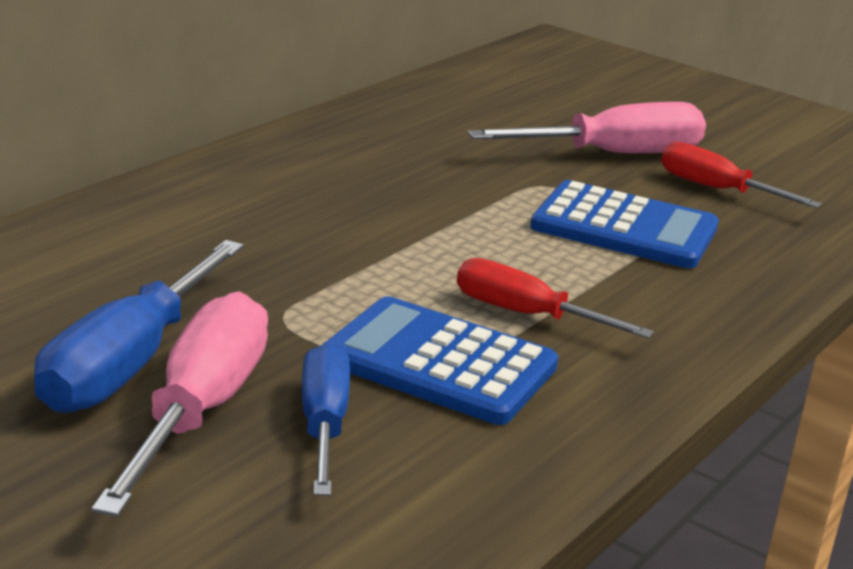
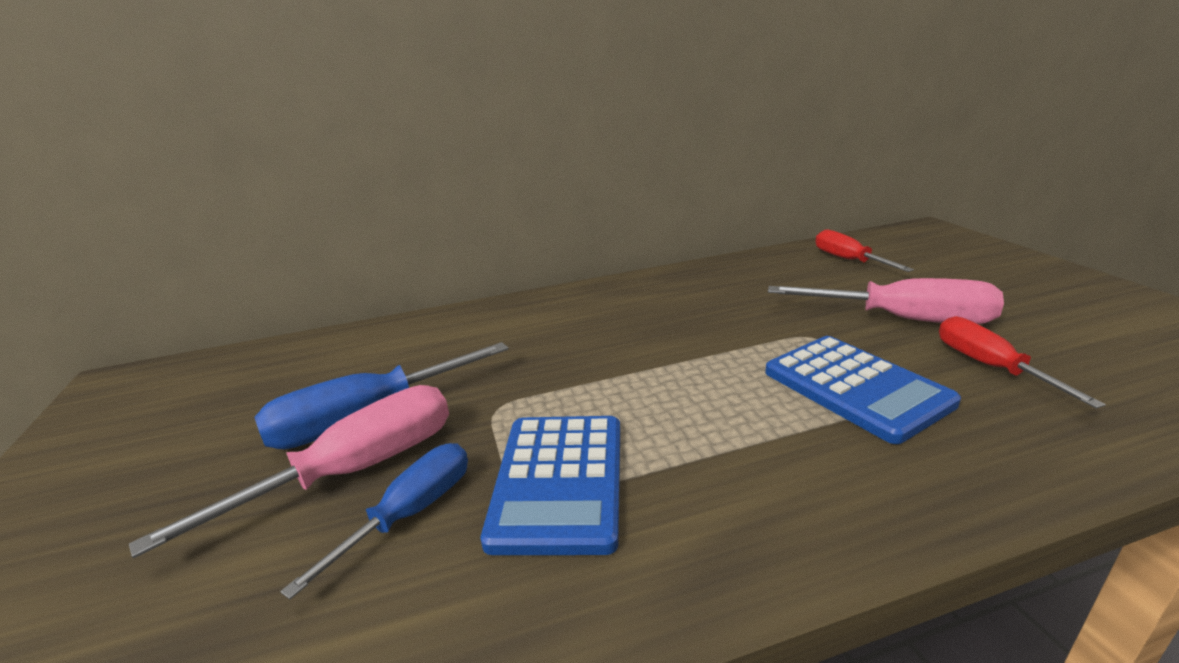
camera: 40 degrees right, 0 degrees up
blue calculator [323,296,558,425] -> blue calculator turned 150 degrees counterclockwise [481,416,620,555]
red screwdriver [457,258,654,338] -> red screwdriver moved to [815,229,914,272]

